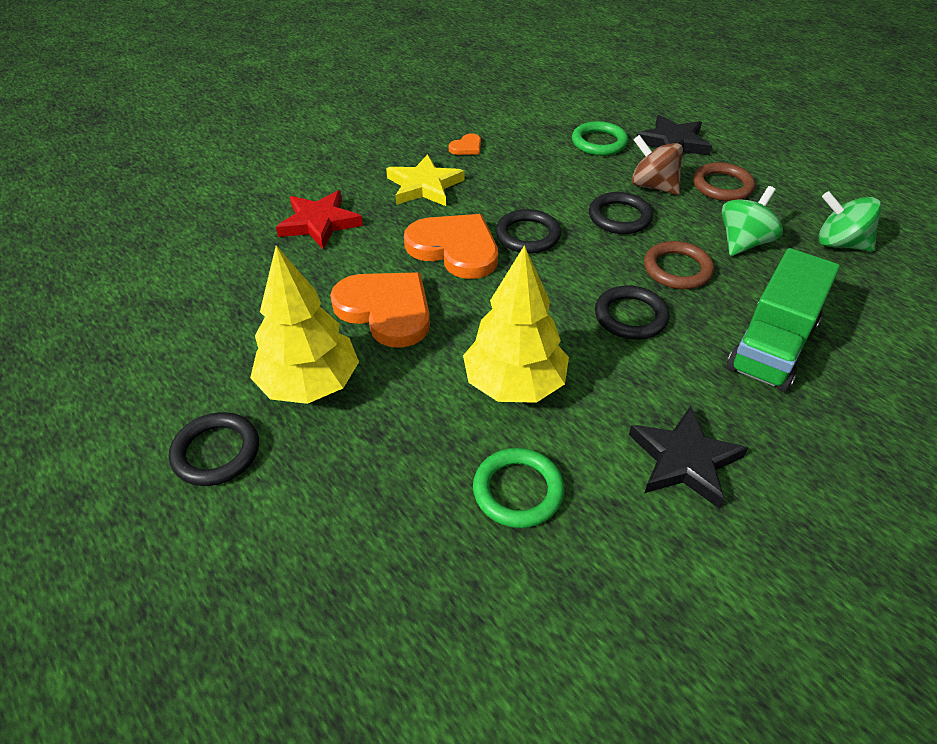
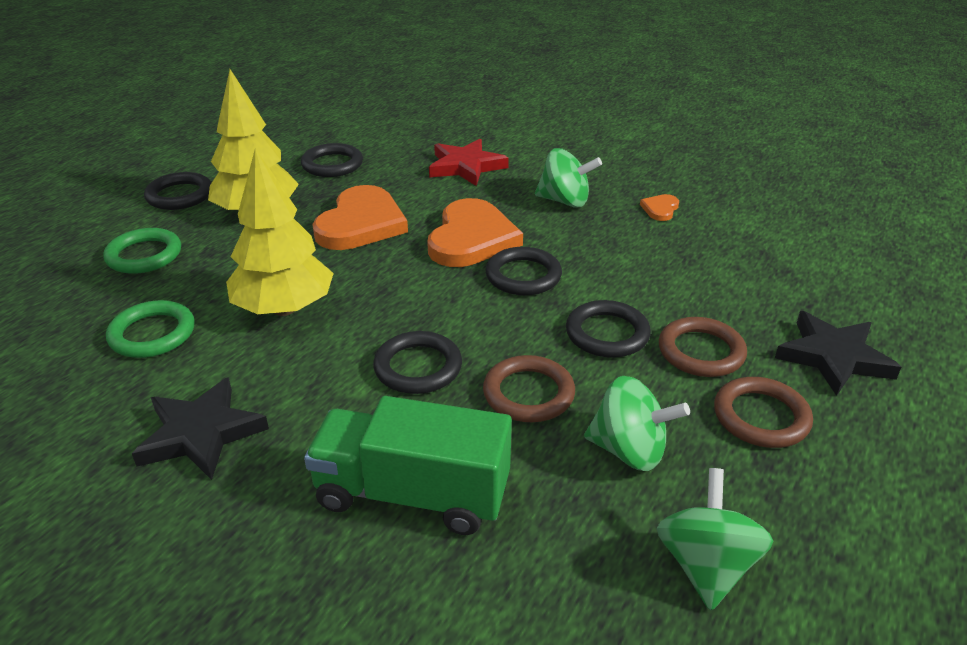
camera: 70 degrees right, 10 degrees down
yellow star [386,154,464,206] -> green spinning top [535,148,602,208]
orange heart [448,133,481,155] -> orange heart turned 90 degrees clockwise [640,194,679,221]
green ring [572,121,628,156] -> green ring moved to [103,228,181,274]
brown spinning top [632,135,683,195] -> brown ring [659,317,747,377]
none -> black ring [301,143,363,177]

